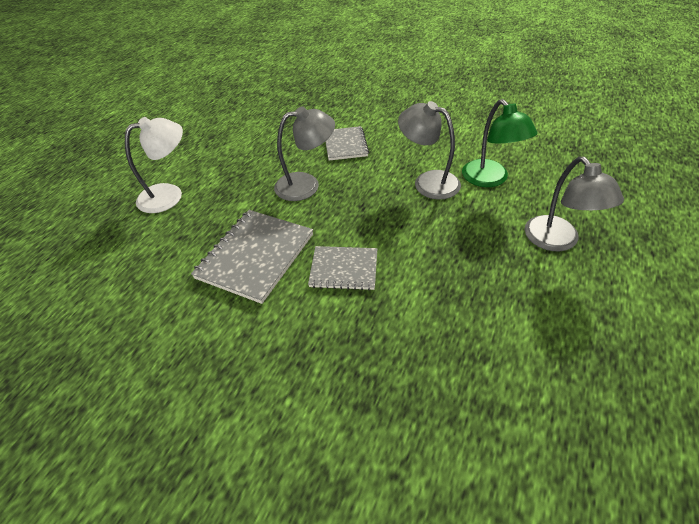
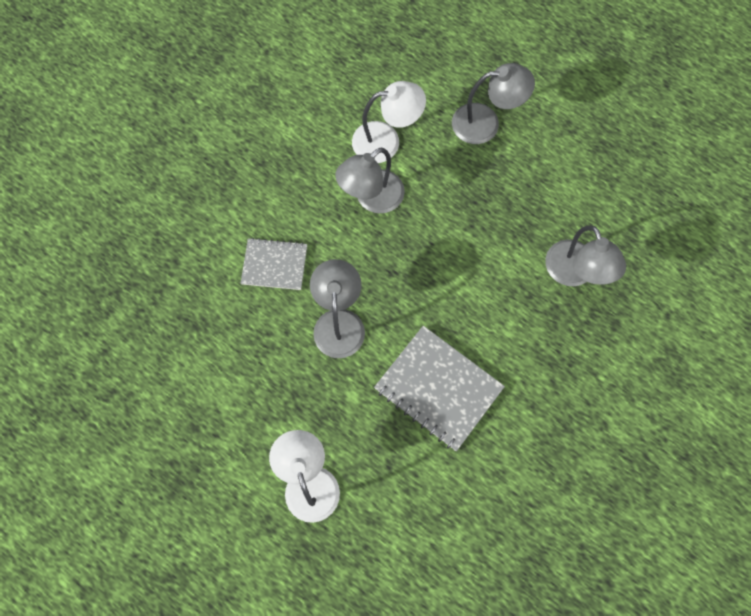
camera: 80 degrees left, 25 degrees up
grey notebook [308,246,377,290] -> none
green lamp [462,99,537,187] -> white lamp [352,81,426,163]
none -> grey lamp [545,225,626,286]

